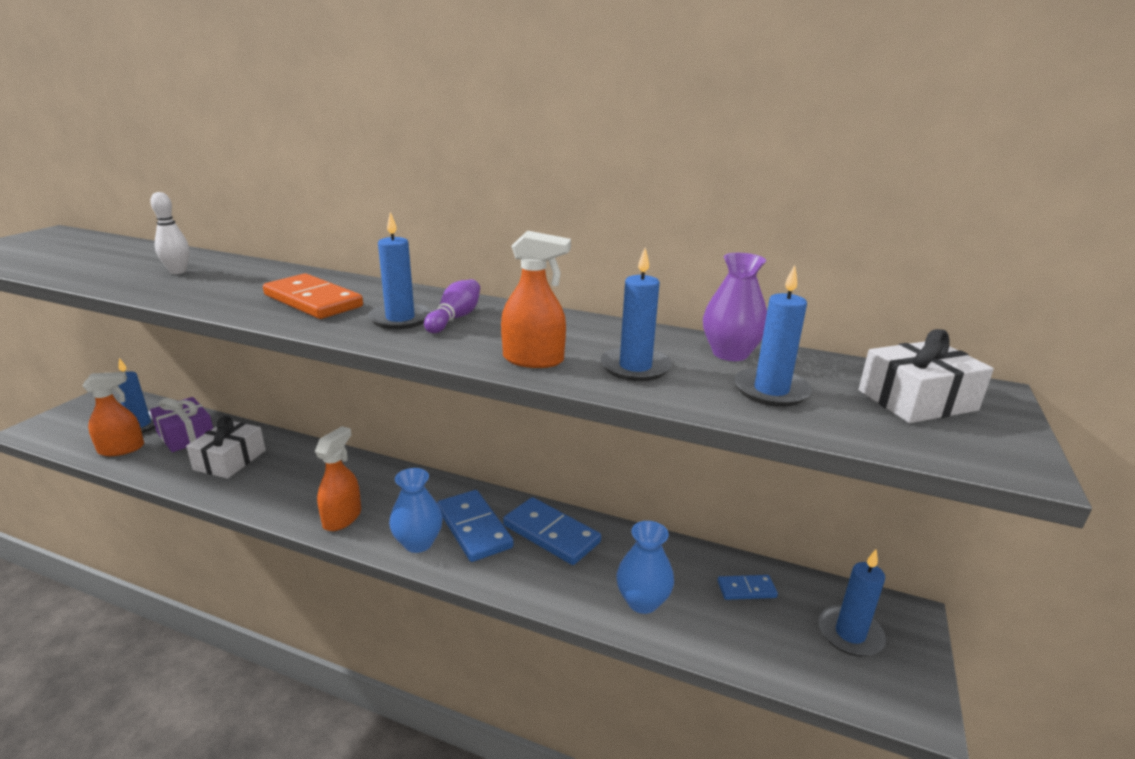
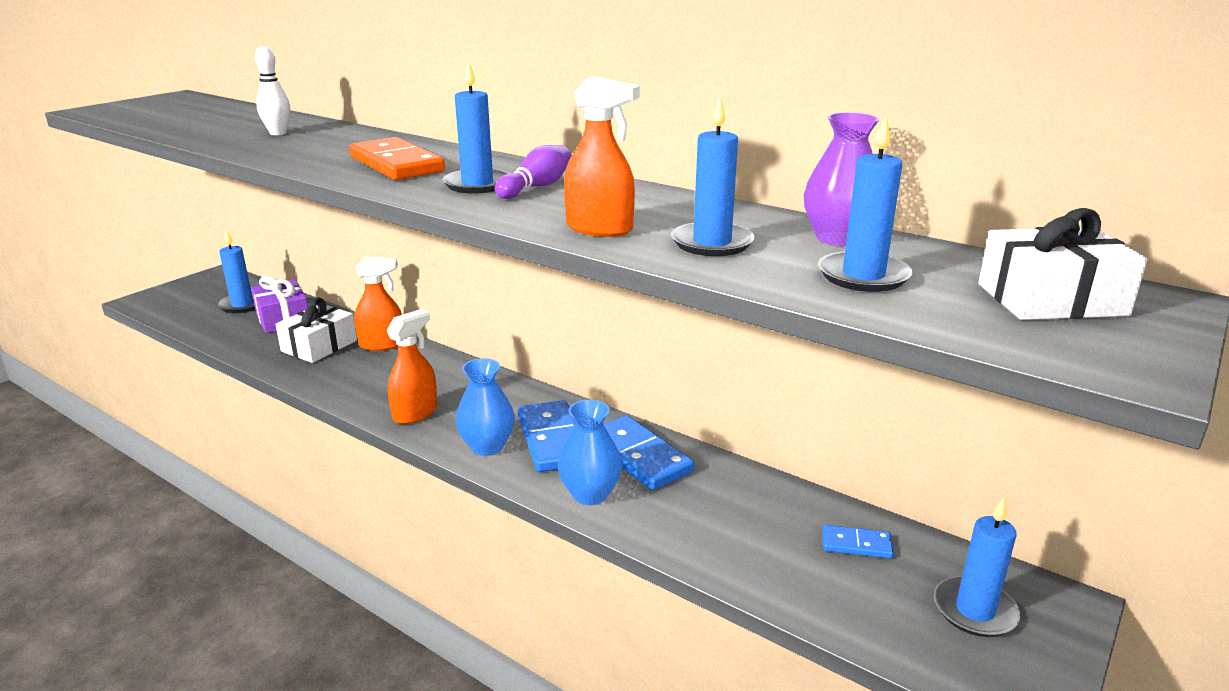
camera: 15 degrees right, 0 degrees up
orange spray bottle [83,372,144,456] -> orange spray bottle moved to [354,257,402,351]
blue vase [616,521,674,614] -> blue vase moved to [558,400,622,505]

